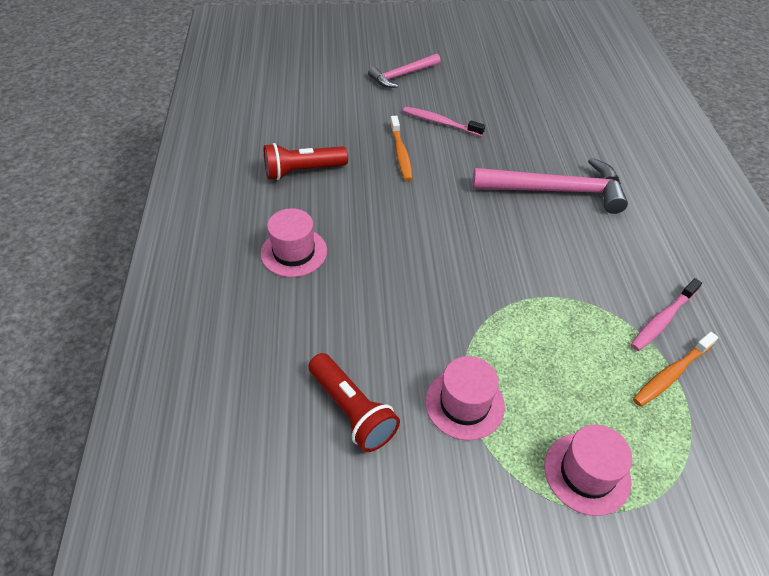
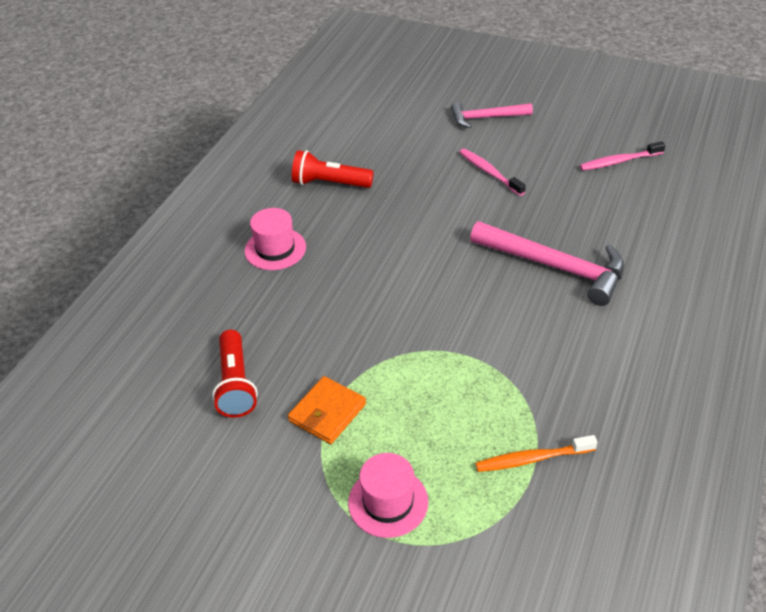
camera: 30 degrees right, 5 degrees down
orange toothbrush [390,116,412,181] -> none
pink hat [425,356,505,440] -> orange wallet [288,376,366,444]
pink toothbrush [631,278,702,351] -> pink toothbrush moved to [580,141,666,171]

